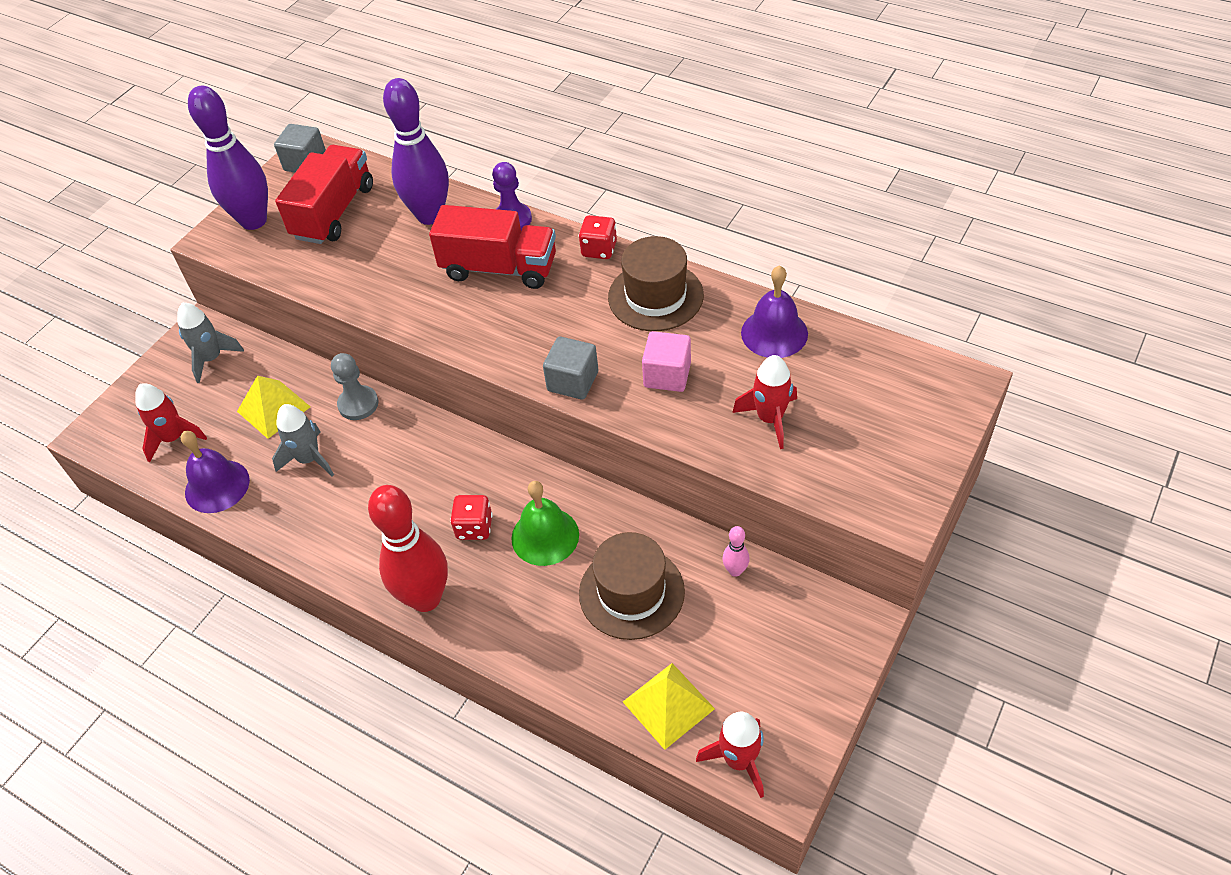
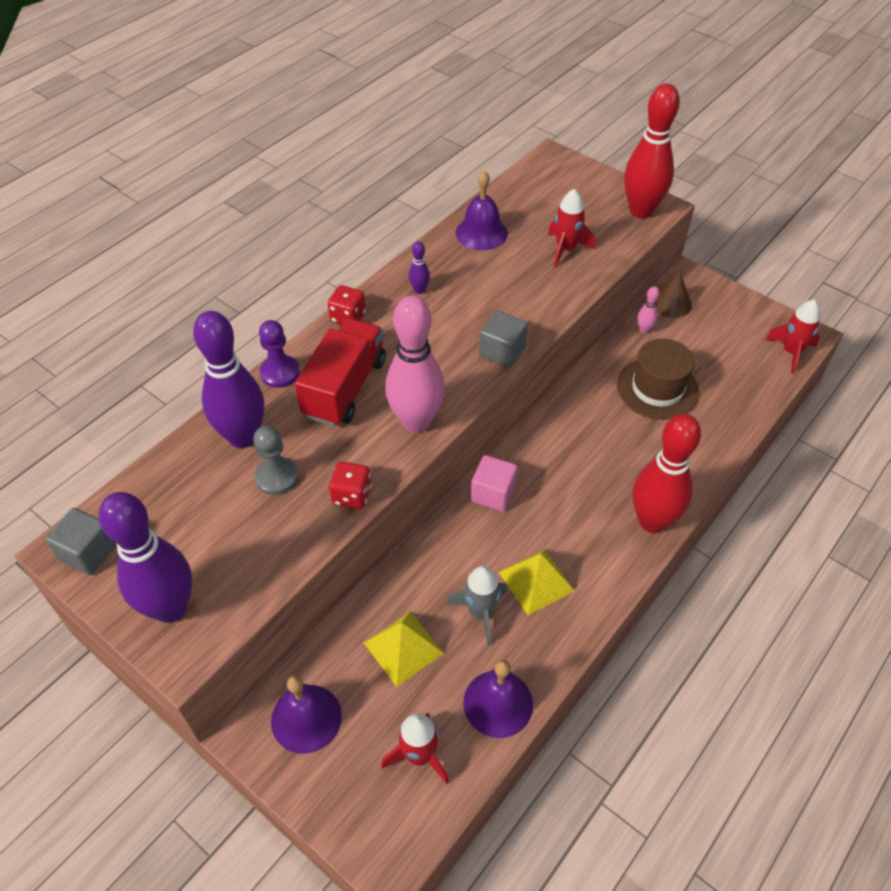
camera: 85 degrees left, 0 degrees up
grey rocket [177,302,244,383] -> purple bell [271,675,342,754]
red truck [275,145,373,244] -> none
grey pawn [331,353,378,420] -> grey pawn moved to [253,426,298,495]
red dice [450,495,493,540] -> red dice moved to [329,462,372,509]
green bell [511,481,579,566] -> none
brown hat [608,236,704,331] -> purple bowling pin [409,241,430,294]
yellow pyramid [623,663,715,750] -> yellow pyramid moved to [499,549,575,615]
pink cube [642,331,691,392] -> pink cube moved to [471,455,518,512]
none -> pink bowling pin [385,295,445,433]
none -> red bowling pin [624,84,680,218]
none -> brown cone [656,271,692,318]

